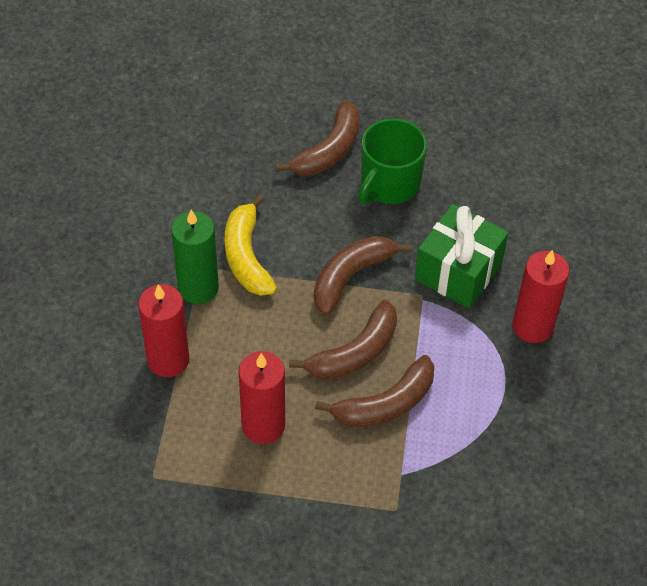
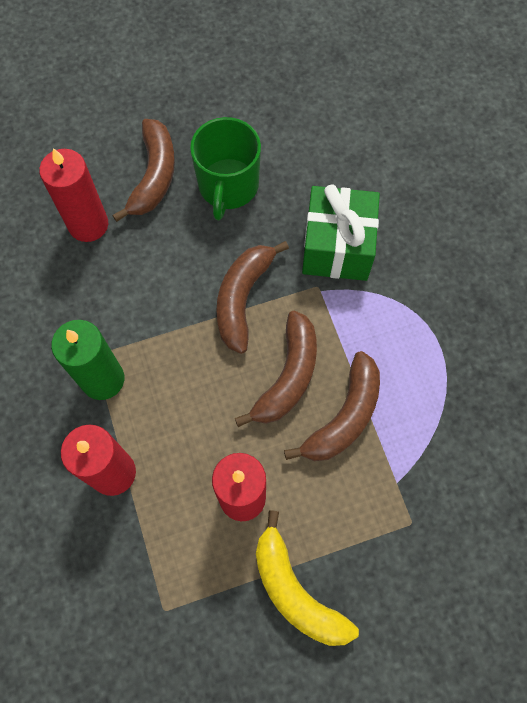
camera: 25 degrees left, 15 degrees up
yellow banana [224,194,277,296] -> yellow banana moved to [256,510,359,646]
red candle [513,250,570,343] -> red candle moved to [39,148,108,242]

